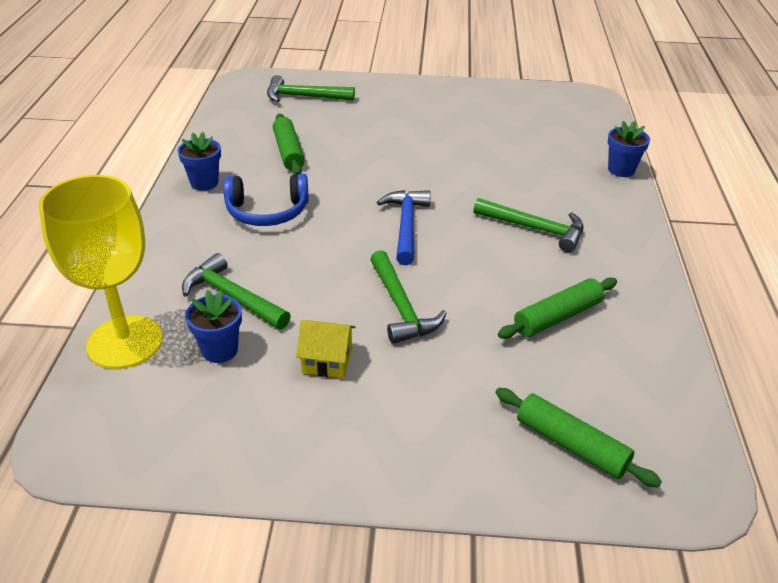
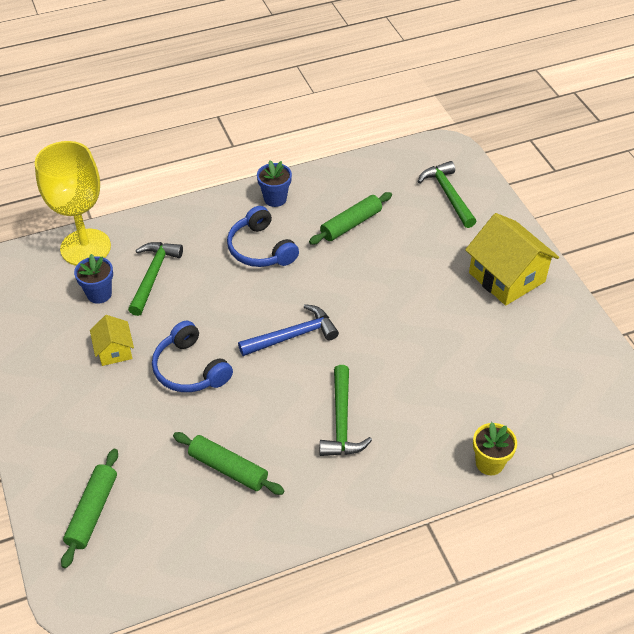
camera: 65 degrees right, 10 degrees up
green hammer [370,250,447,344] -> blue headphones [152,321,233,392]
blue flower pot [608,121,650,177] -> yellow flower pot [473,422,517,475]
none -> yellow house [465,213,559,306]

